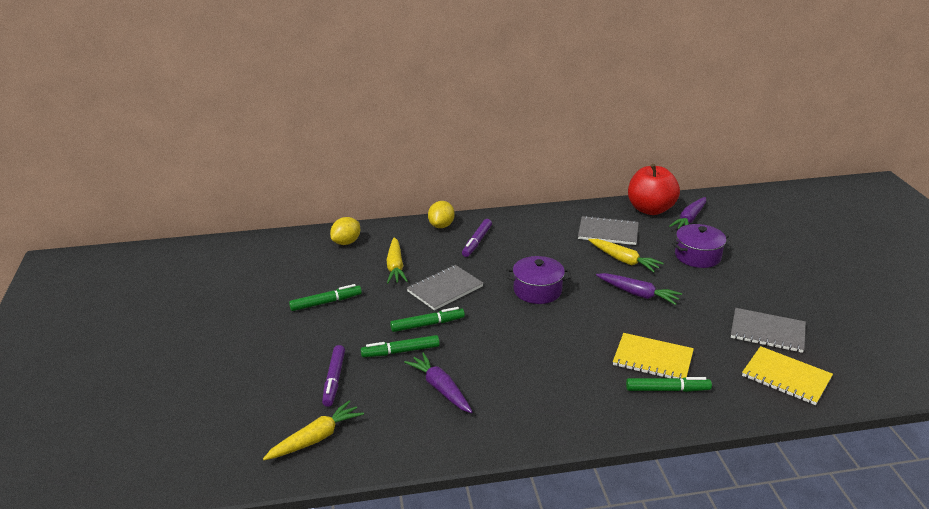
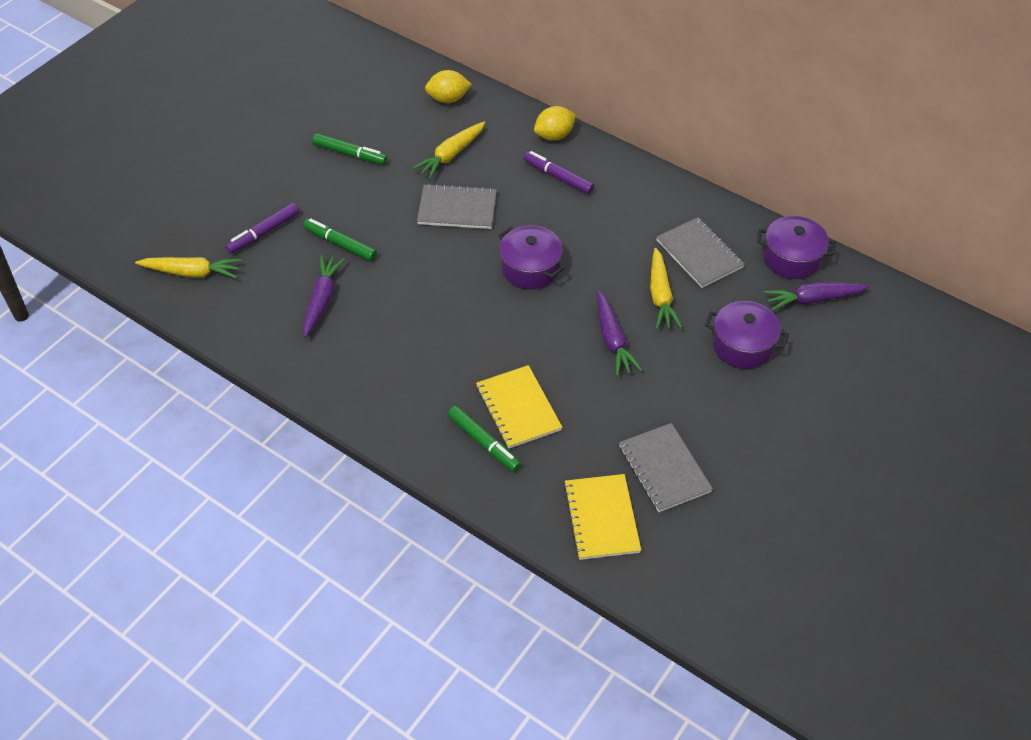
camera: 45 degrees right, 20 degrees up
green marker [390,307,465,332] -> none
purple marker [462,219,492,257] -> purple marker turned 60 degrees clockwise [523,151,594,194]
red apple [628,164,680,215] -> purple pot [757,216,836,279]

